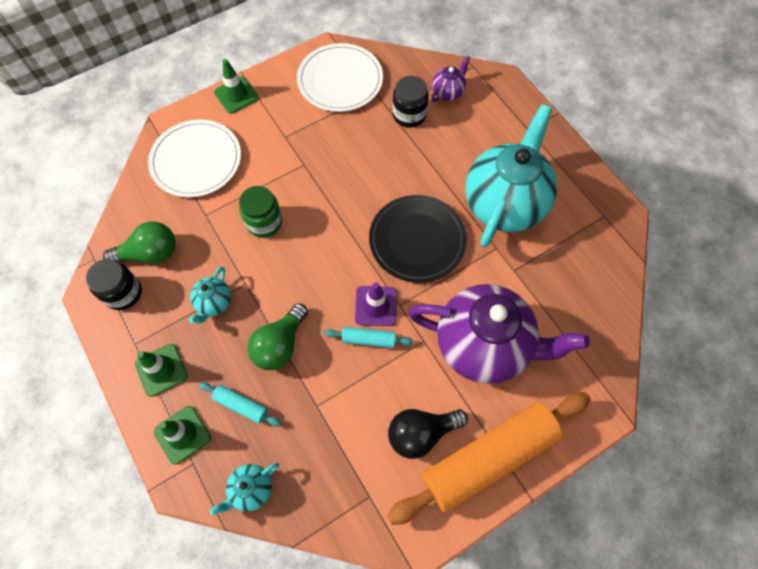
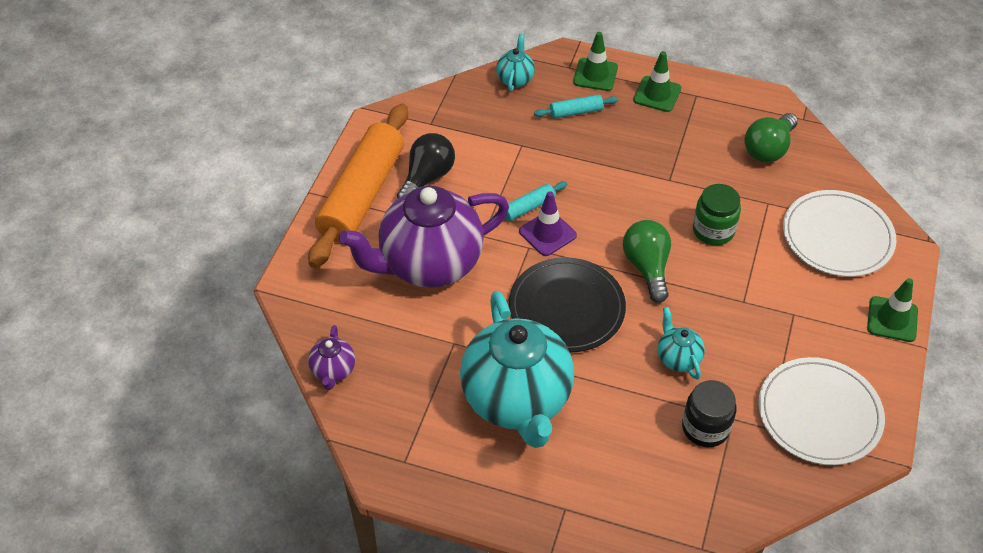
camera: 140 degrees right, 15 degrees down
black jar [86,259,142,310] -> none
turquoise teapot [189,266,231,324] -> turquoise teapot moved to [658,307,705,380]
green light bulb [247,303,308,370] -> green light bulb moved to [623,220,671,303]
purple teapot [431,55,471,102] -> purple teapot moved to [308,325,355,390]

